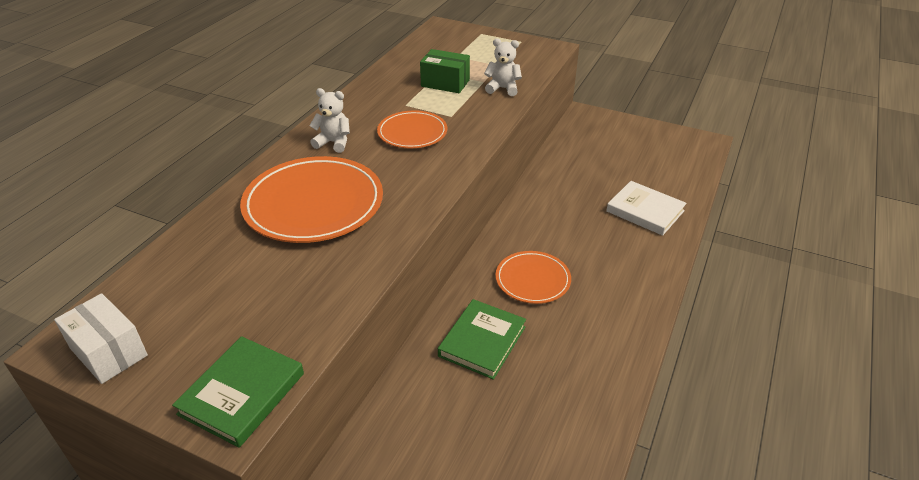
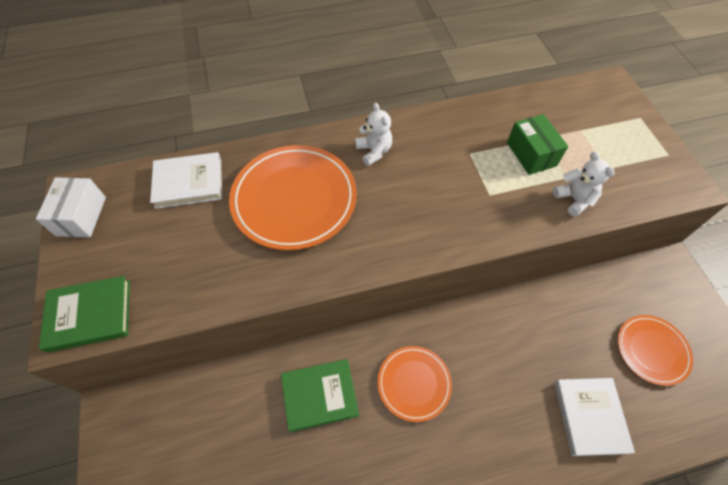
camera: 50 degrees right, 20 degrees up
orange plate [377,110,447,148] -> orange plate moved to [618,315,693,386]
none -> white book [150,152,222,209]

